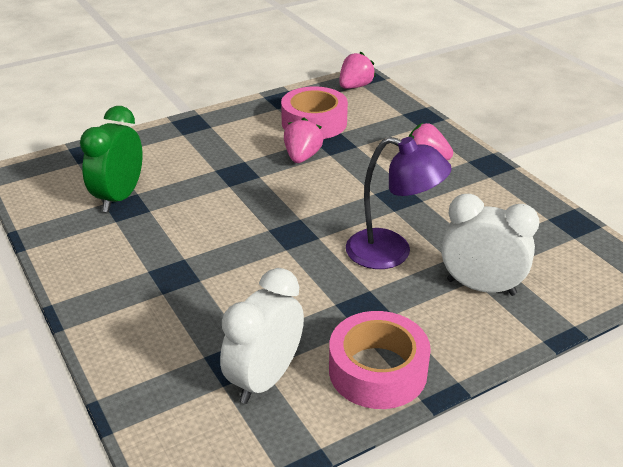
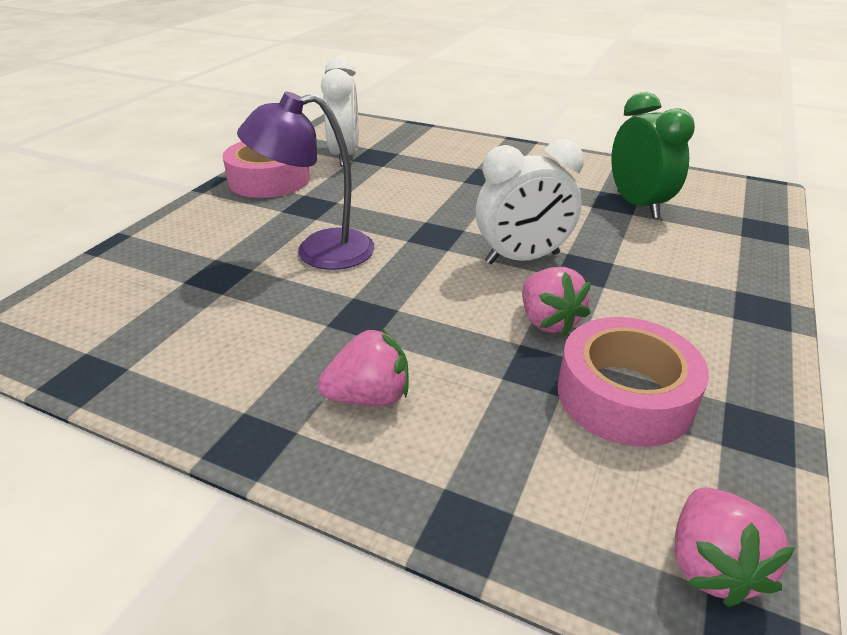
camera: 145 degrees right, 0 degrees up
white clock [441,194,539,296] -> white clock moved to [476,139,584,264]

